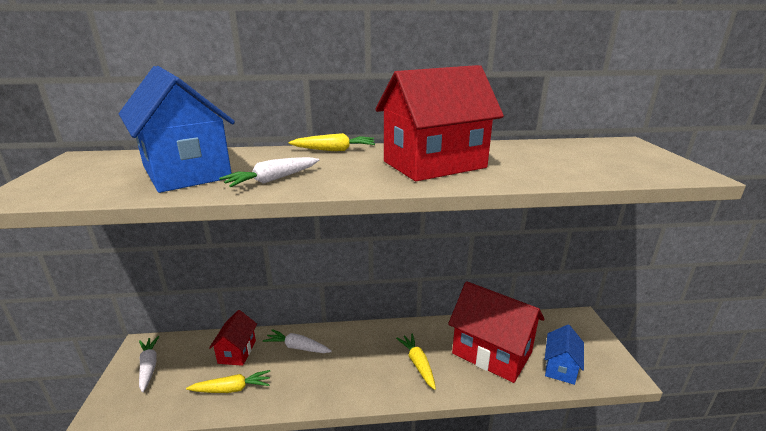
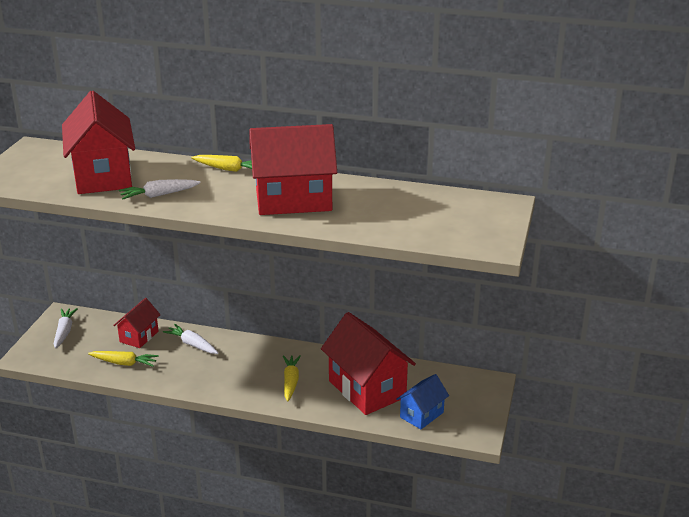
camera: 20 degrees right, 5 degrees up
blue house [119,66,235,193] -> red house [62,91,135,194]

